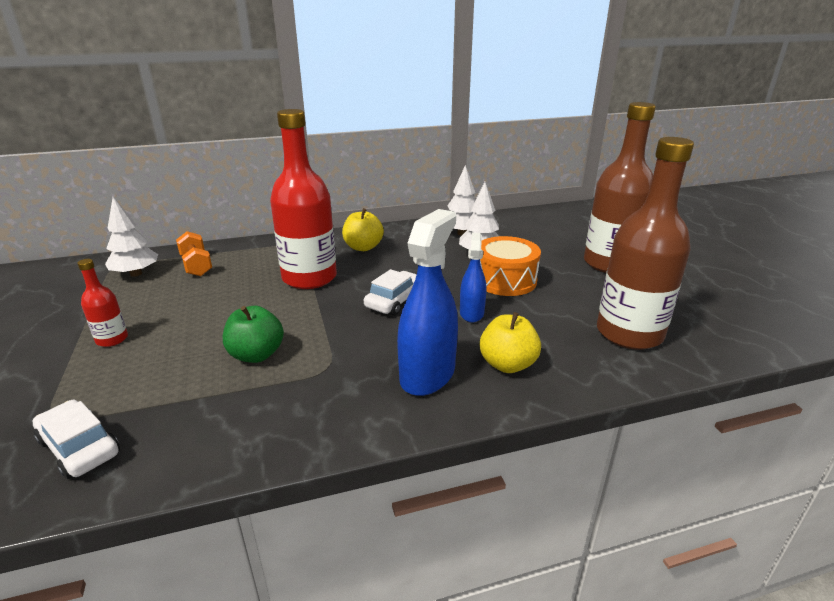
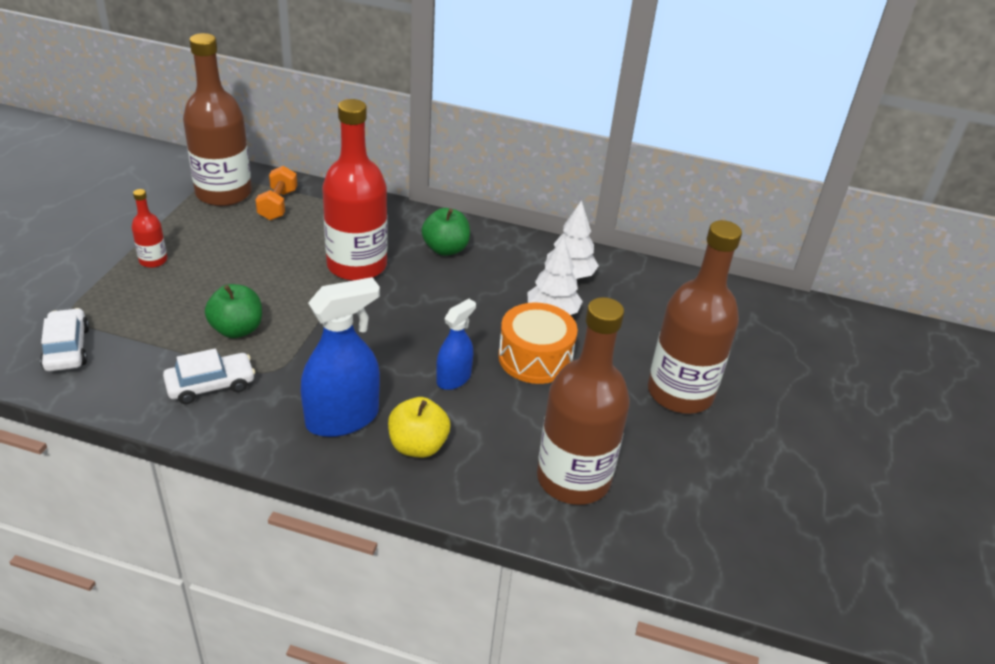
camera: 30 degrees right, 10 degrees up
white tree [105,197,158,277] -> brown bottle [183,33,252,206]
yellow apple [342,208,384,251] -> green apple [422,208,470,256]
white car [364,269,417,315] -> white car moved to [163,348,255,404]

